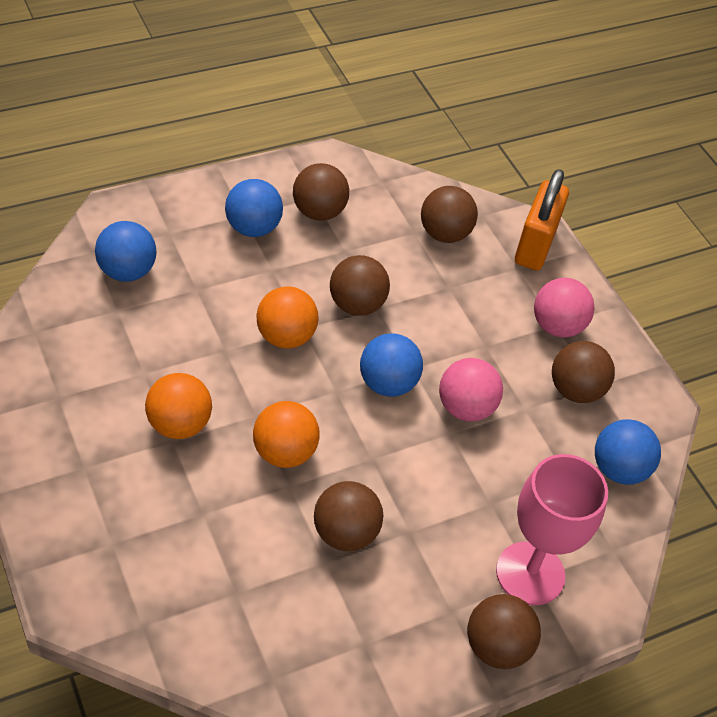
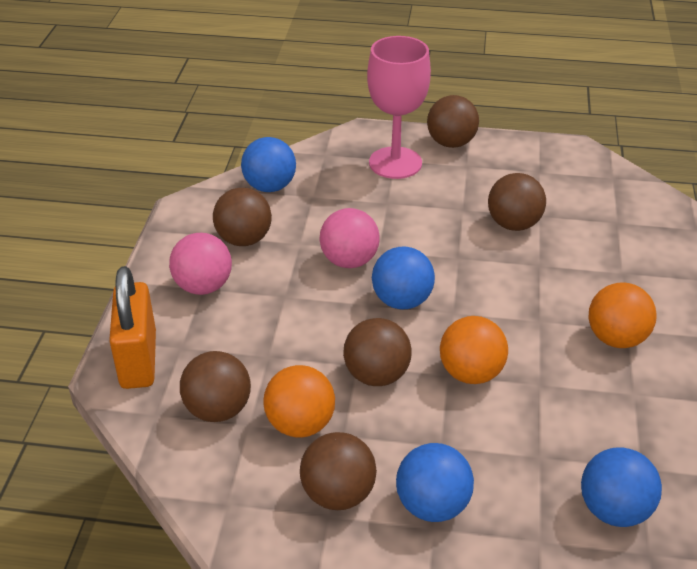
camera: 140 degrees left, 10 degrees down
orange ball [253,401,320,468] -> orange ball moved to [264,365,335,438]
orange padlock [515,169,569,271] -> orange padlock turned 60 degrees counterclockwise [109,266,156,389]

